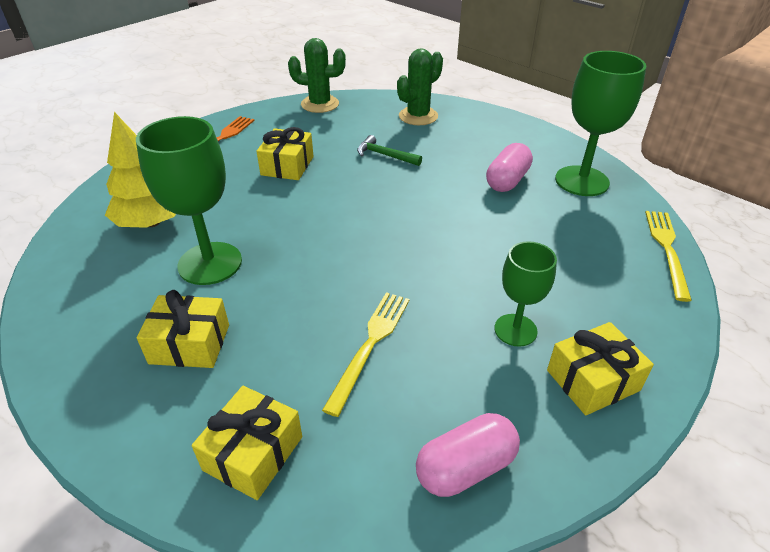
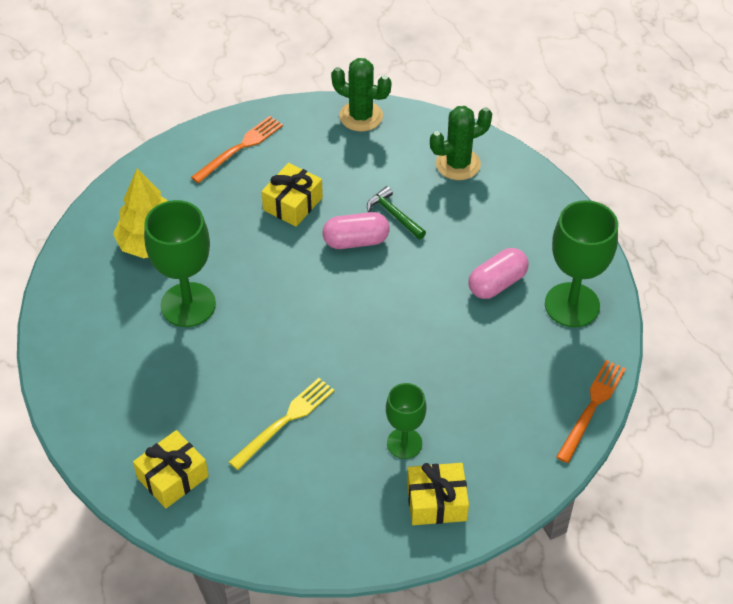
camera: 20 degrees right, 10 degrees up
yellow gift [137,290,229,368] -> none
pink capsule [416,413,520,497] -> pink capsule moved to [323,212,390,249]
yellow fork [645,211,692,302] -> orange fork [556,360,626,463]

